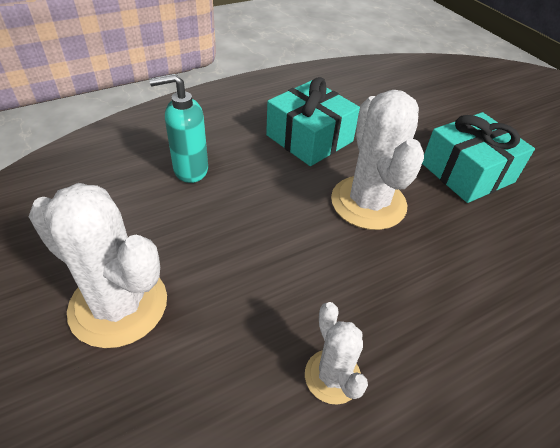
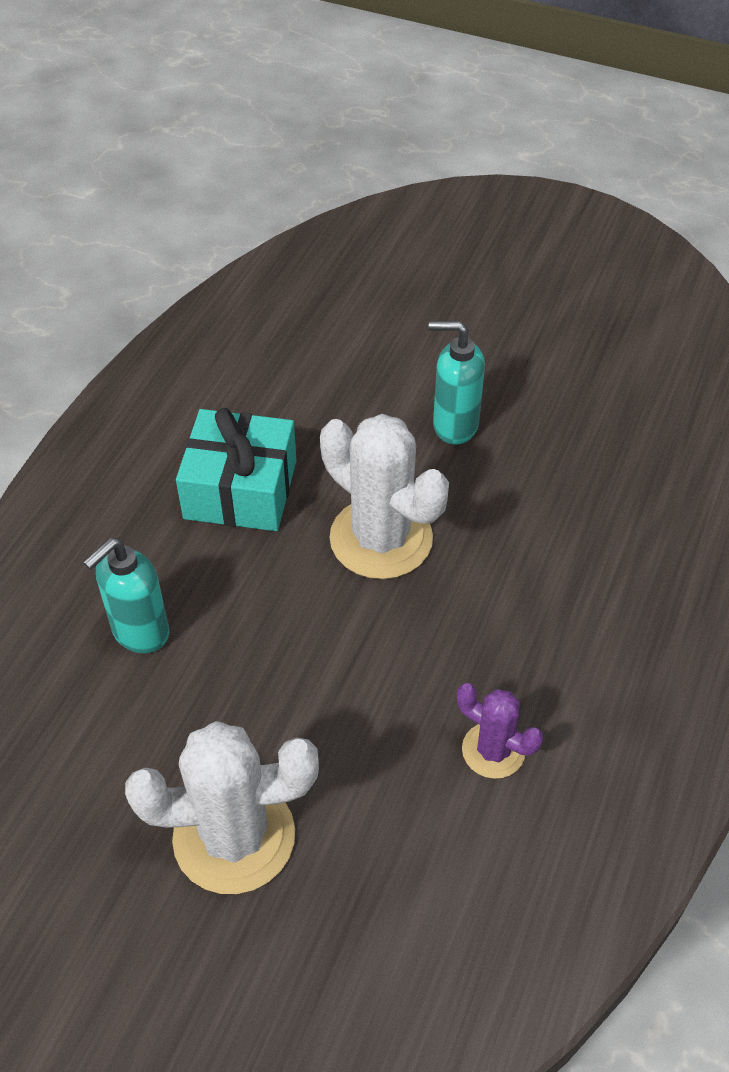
camera: 35 degrees left, 5 degrees up
white cactus [305,302,368,405] -> purple cactus [457,683,544,779]
turquoise gift [422,112,535,203] -> turquoise soap dispenser [429,321,485,445]

